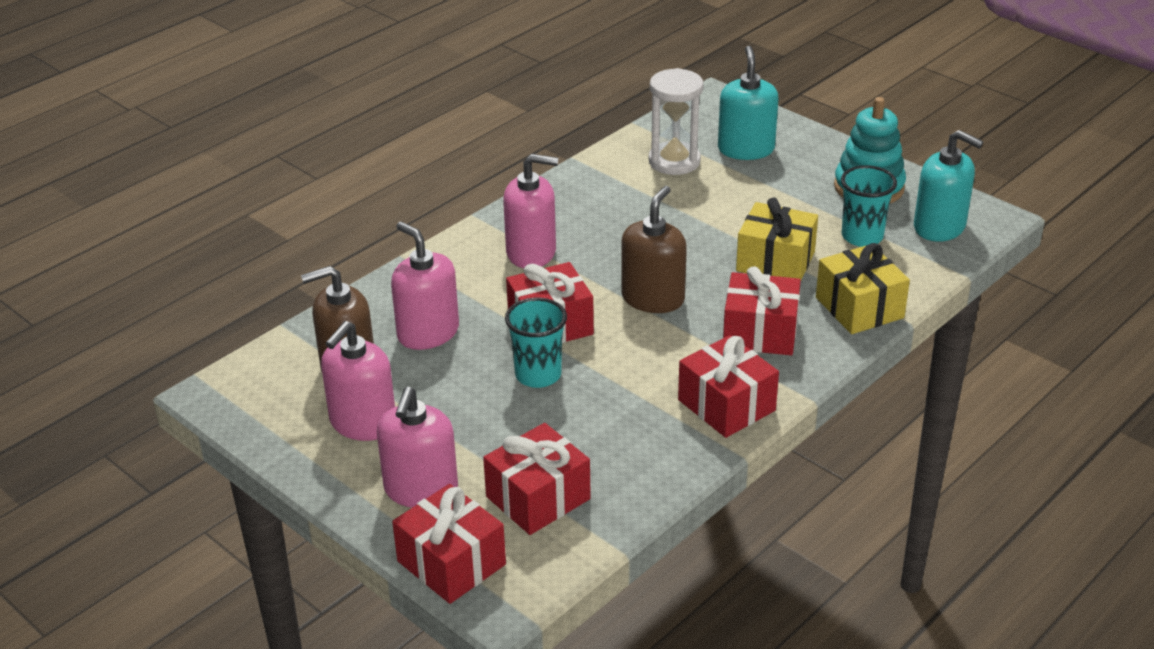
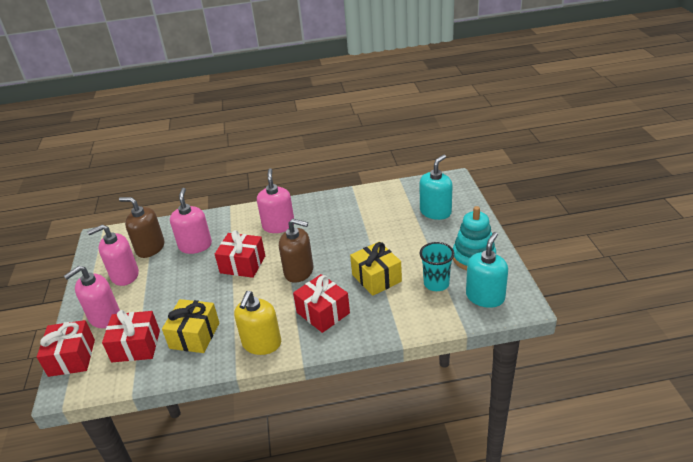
camera: 40 degrees right, 0 degrees up
pink soap dispenser [503,154,558,268] -> pink soap dispenser turned 135 degrees counterclockwise [257,168,294,233]
turquoise cup [505,298,567,388] -> none
brown soap dispenser [621,186,687,313] -> brown soap dispenser turned 45 degrees clockwise [279,219,313,283]
white hourglass [649,68,704,175] -> none
red gift [678,335,779,438] -> yellow soap dispenser [234,291,281,355]
yellow gift [816,243,910,334] -> yellow gift moved to [162,299,219,353]
turquoise soap dispenser [914,130,983,242] -> turquoise soap dispenser turned 135 degrees counterclockwise [466,232,508,308]

